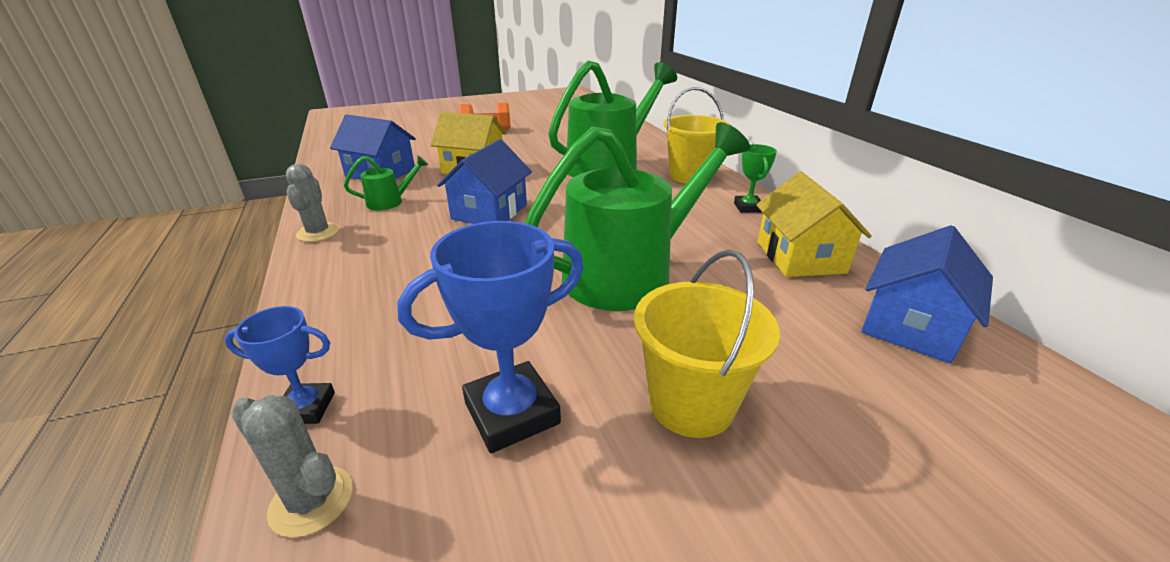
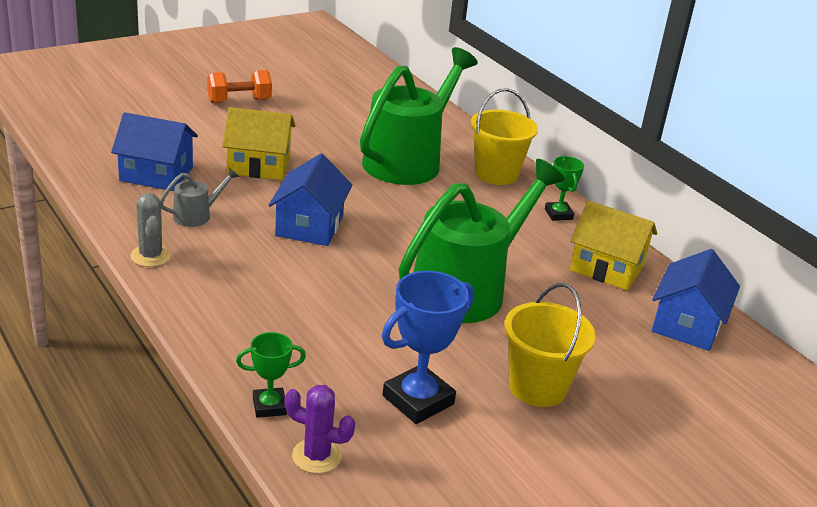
camera: 15 degrees left, 0 degrees up
blue trophy [224,306,335,424] -> green trophy [236,332,306,418]
grey cactus [231,395,353,538] -> purple cactus [285,385,355,474]
green watering can [344,156,428,210] -> grey watering can [160,167,239,227]
yellow house [756,171,872,277] -> yellow house turned 45 degrees counterclockwise [570,200,657,291]

